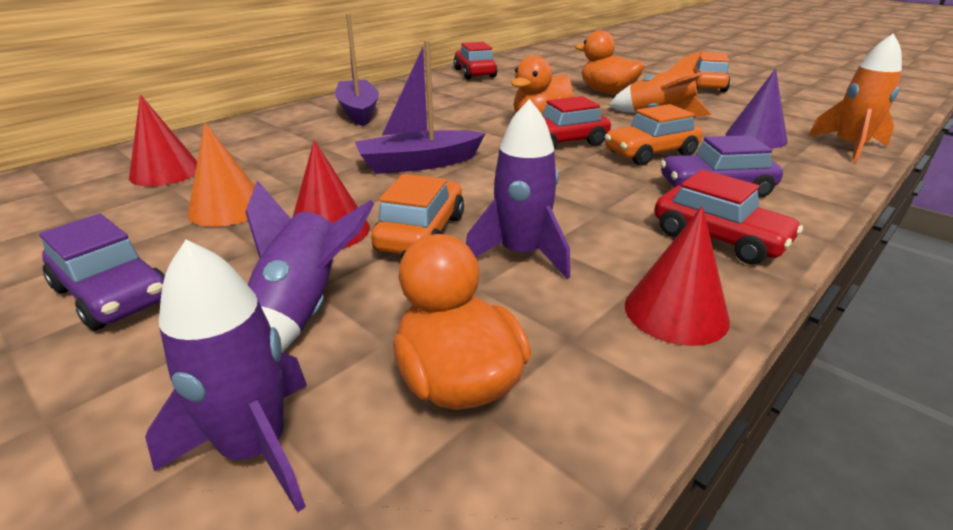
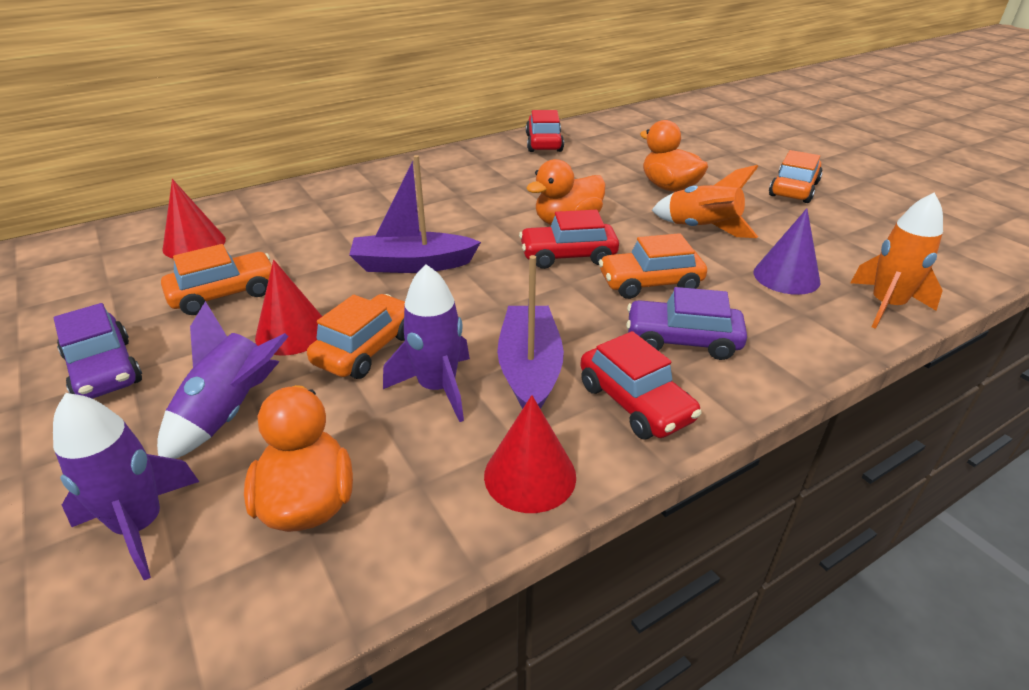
camera: 15 degrees right, 5 degrees up
orange cone [188,123,255,227] -> orange car [161,244,272,315]
purple boat [335,13,379,126] -> purple boat moved to [497,255,564,409]

